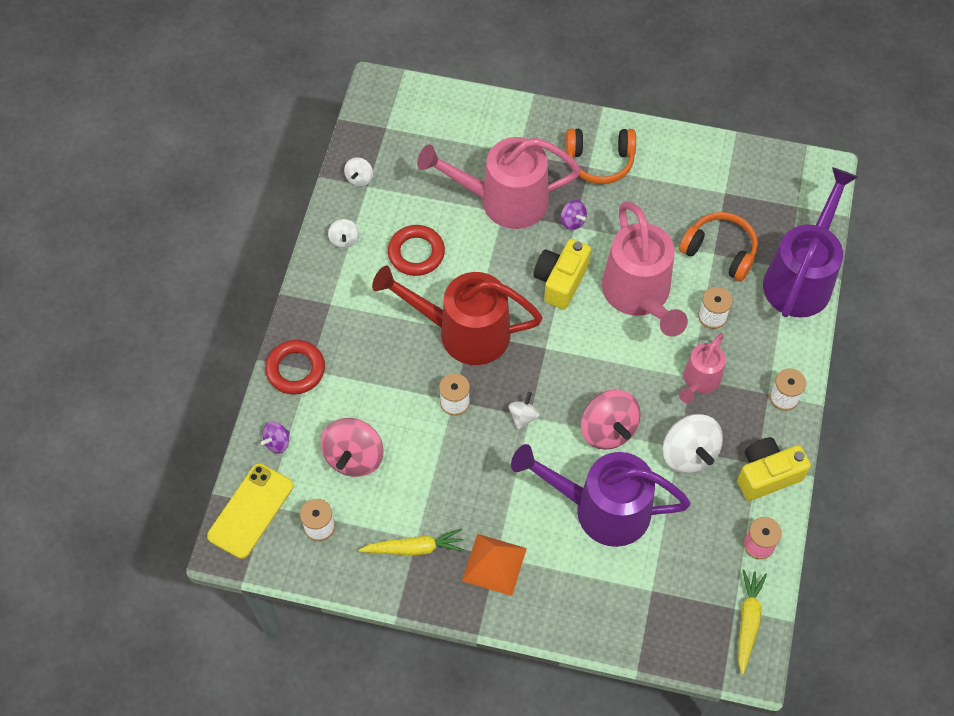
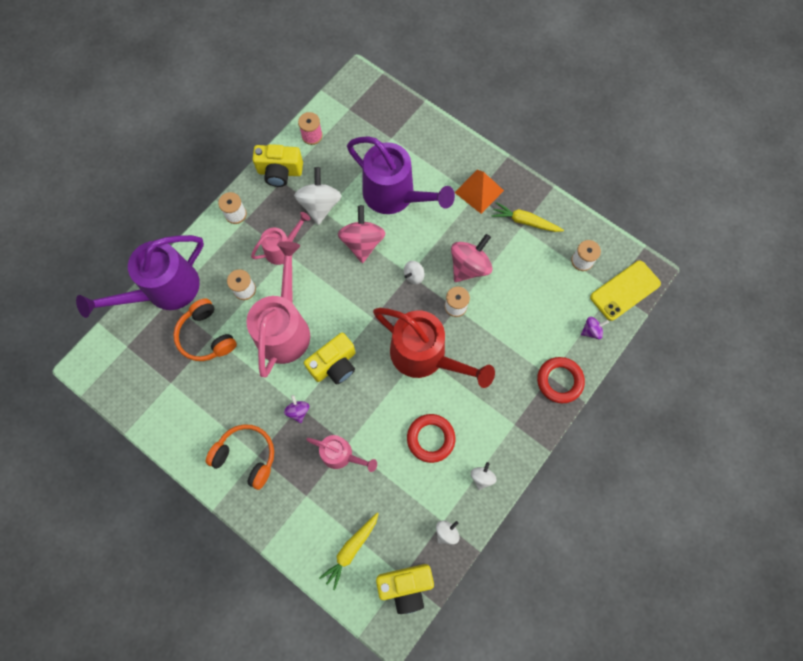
camera: 155 degrees left, 10 degrees up
pink spinning top [321,418,384,477] -> pink spinning top moved to [451,234,492,282]
pink watering can [417,137,581,229] -> pink watering can [306,435,377,472], size x0.54
yellow carrot [738,569,767,675] -> yellow carrot moved to [319,512,379,590]
none -> yellow camera [376,564,434,614]

